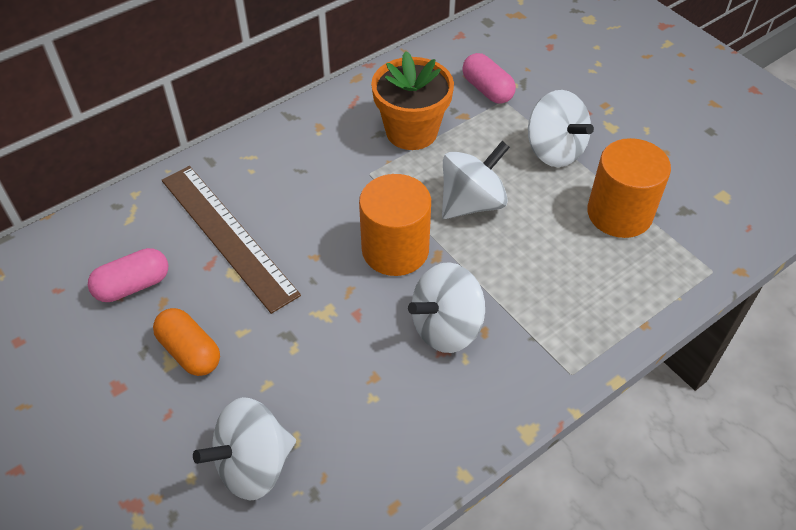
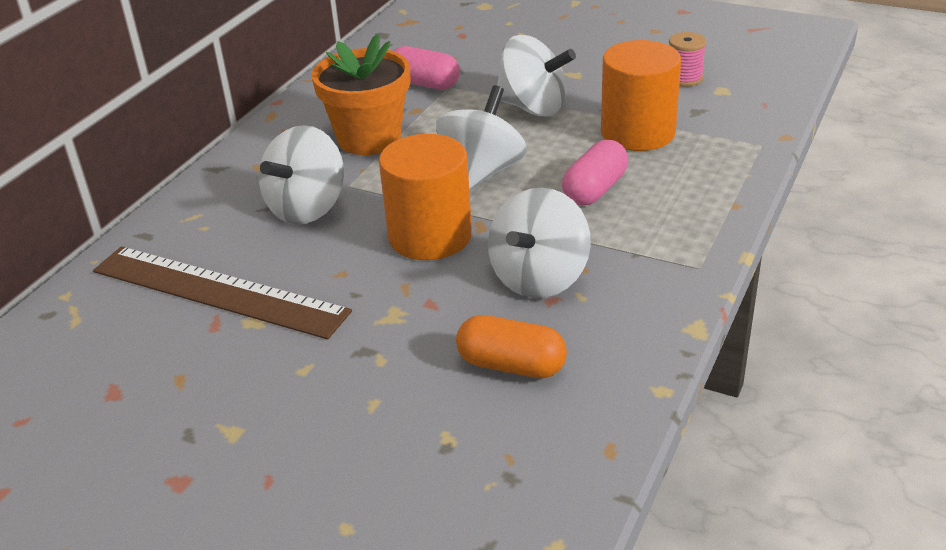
camera: 25 degrees left, 15 degrees down
pink capsule [88,248,168,302] -> pink capsule moved to [562,140,628,205]
orange capsule [153,308,220,376] -> orange capsule moved to [456,315,567,378]
white spinning top [193,397,296,501] -> white spinning top moved to [259,125,344,224]
none -> pink spool [669,32,706,87]

